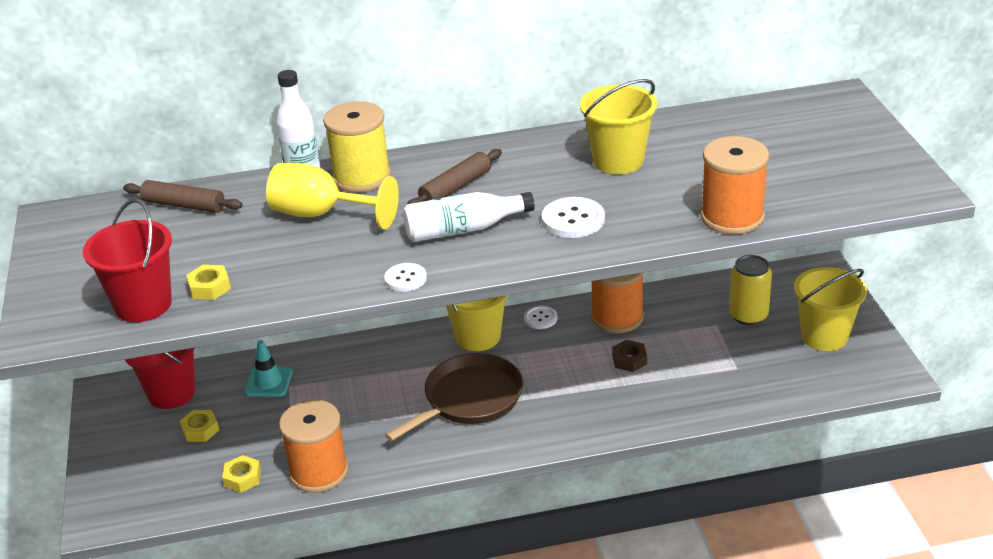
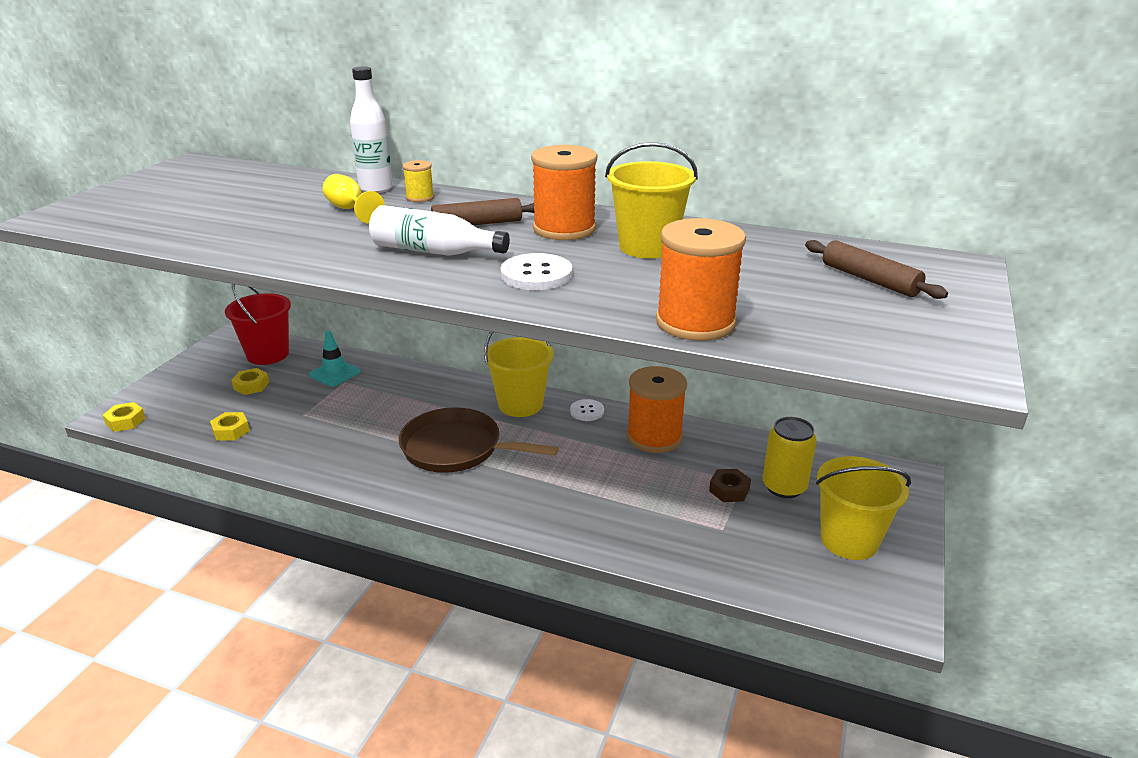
camera: 30 degrees right, 5 degrees down
red bucket [83,199,172,322] -> none
brown rolling pin [123,180,243,213] -> brown rolling pin moved to [805,240,948,299]
yellow nut [186,265,231,300] -> yellow nut moved to [103,402,146,432]
yellow goblet [266,163,399,229] -> yellow goblet [323,174,385,223], size x0.62
orange spool [279,400,349,493] -> orange spool moved to [531,145,597,240]
yellow spool [323,101,391,193] -> yellow spool [402,160,434,202], size x0.49
white button [384,263,427,292] -> none
brown pan [385,353,523,441] -> brown pan turned 150 degrees counterclockwise [399,407,559,473]
brown nut [612,340,647,372] -> brown nut moved to [709,469,751,502]

